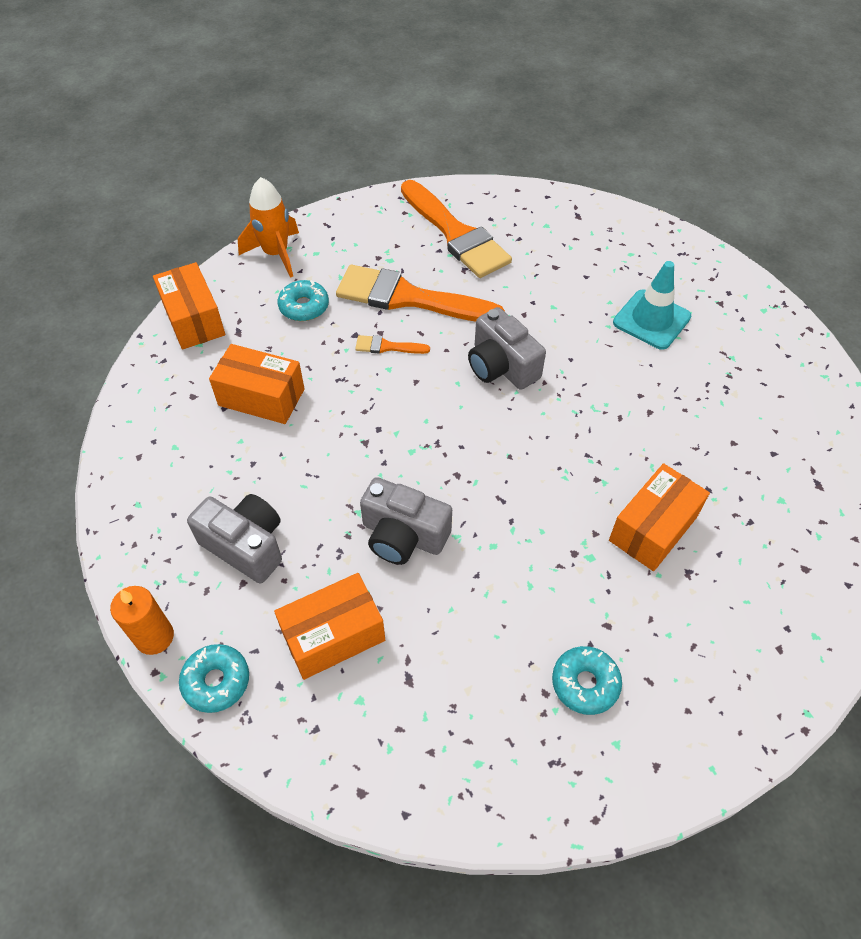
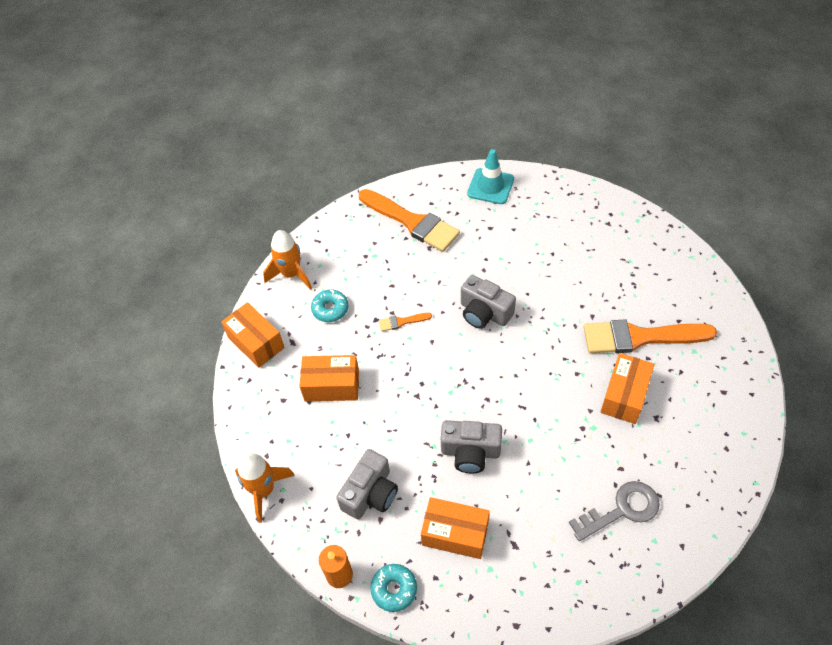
camera: 15 degrees left, 0 degrees up
grey camera [187,494,282,583] -> grey camera turned 105 degrees clockwise [336,449,398,520]
orange box [274,573,385,680] -> orange box turned 60 degrees clockwise [421,497,490,559]
orange brush [336,265,505,322] -> orange brush moved to [584,319,717,353]
turquoise donut [552,646,622,715] -> grey key [569,481,660,541]
turquoise traffic cone [613,261,691,350] -> turquoise traffic cone moved to [467,149,514,204]
none -> orange rocket [235,453,295,523]

